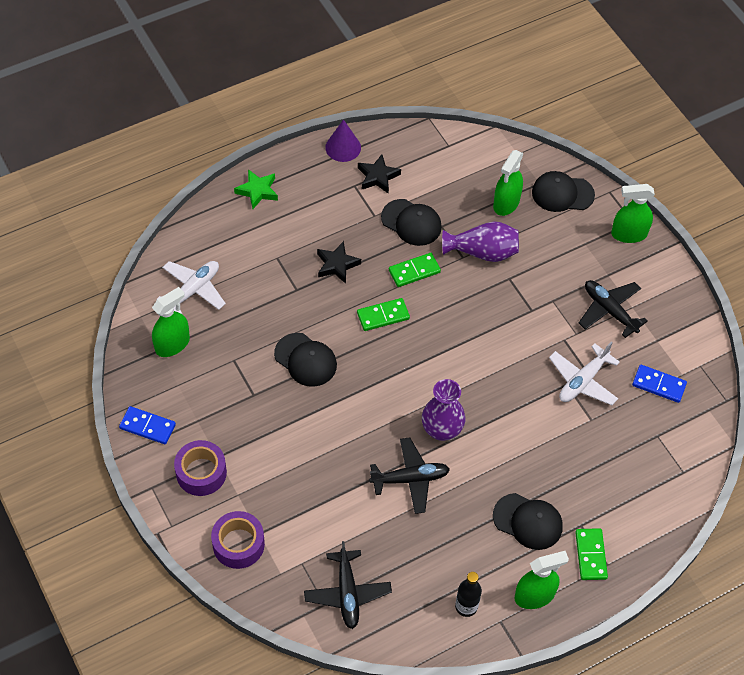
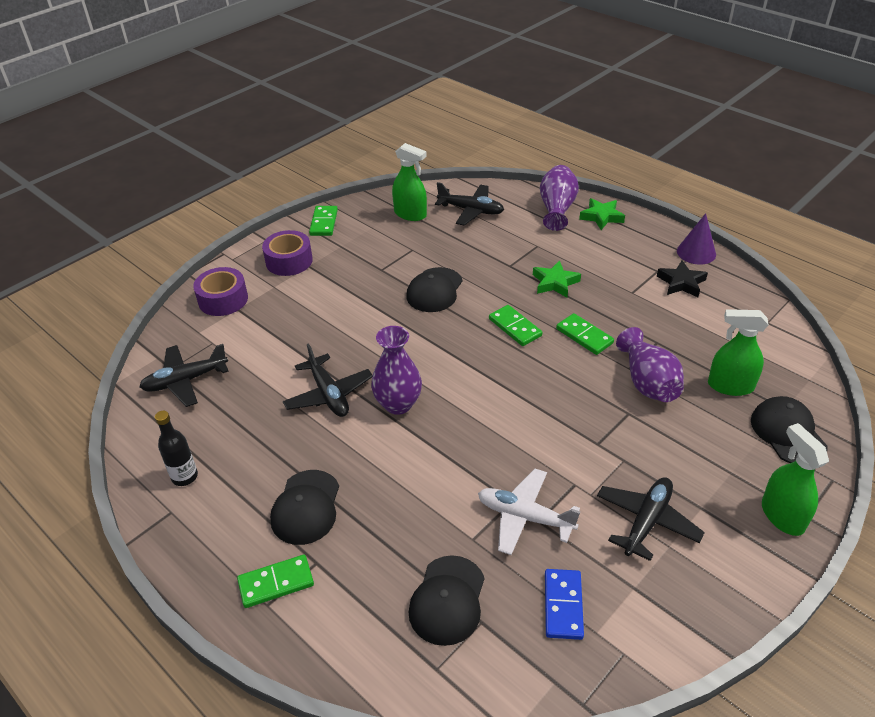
camera: 75 degrees right, 15 degrees down
blue domino [119,406,176,444] -> green domino [309,206,338,236]
white plane [156,261,226,314] -> black plane [435,182,504,226]
black star [317,241,361,284] -> green star [533,260,581,297]
black cap [381,199,442,246] -> black cap moved to [409,555,485,646]
green spray bottle [514,551,569,609] -> none
none -> purple vase [540,165,579,231]

